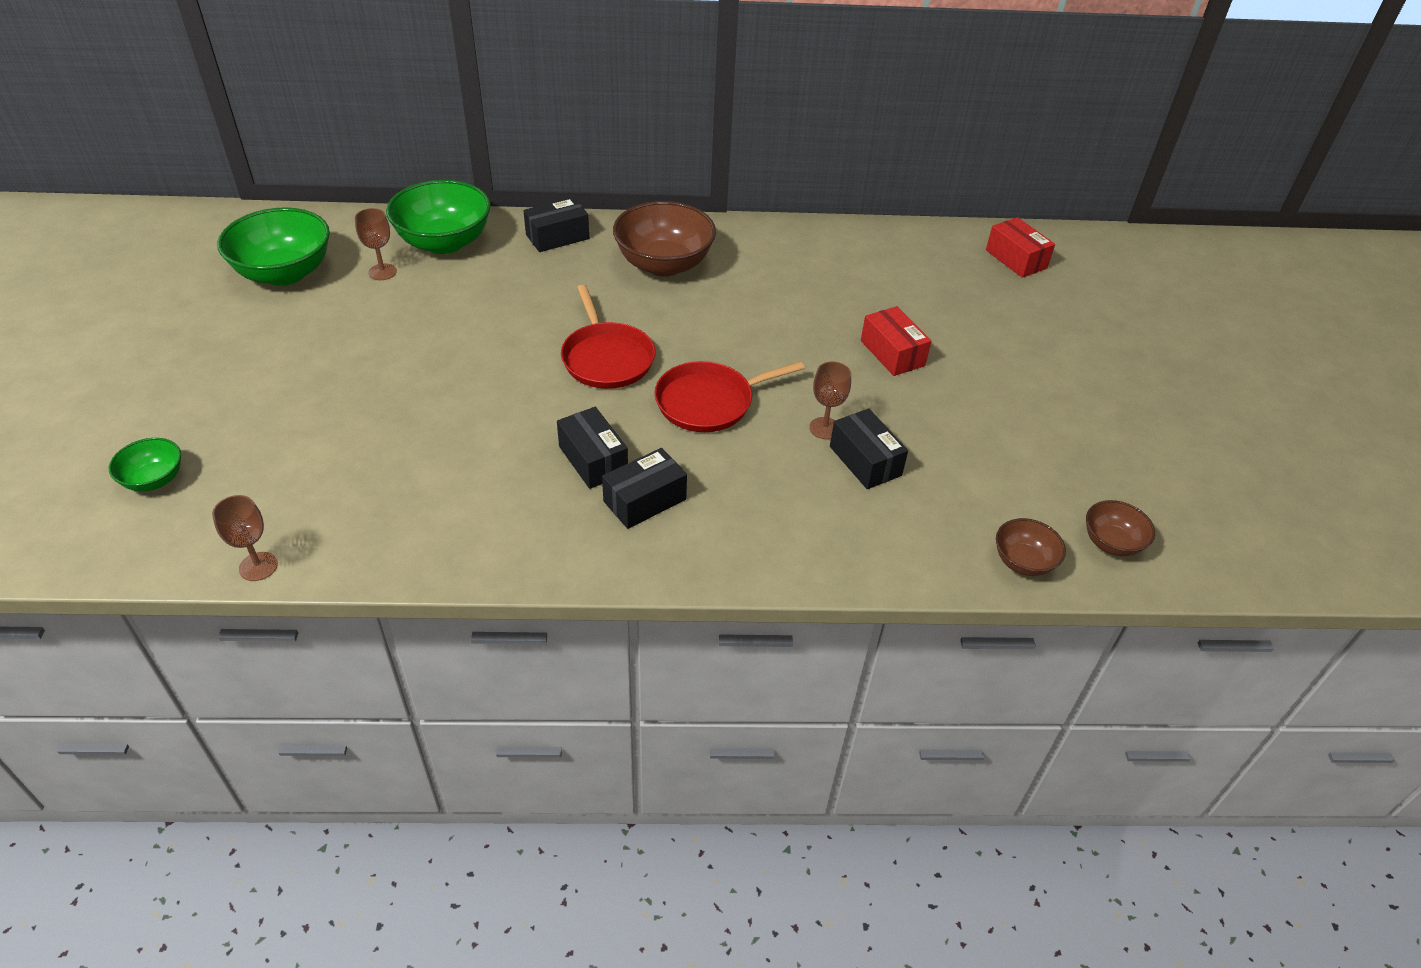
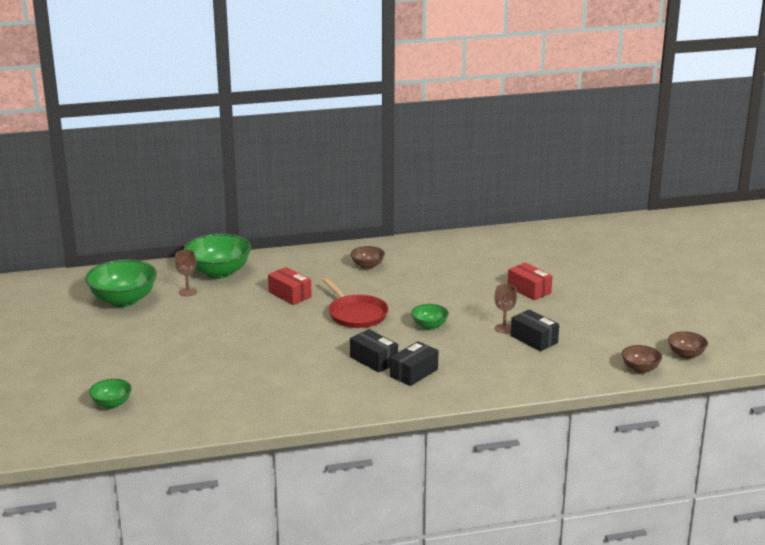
camera: 10 degrees left, 20 degrees down
brown goblet [212,495,278,581] -> none
black box [523,197,589,252] -> none
brown bowl [613,201,716,277] -> brown bowl [351,246,385,269], size x0.52
red pan [654,361,805,432] -> green bowl [411,304,449,330]
red box [986,217,1055,278] -> red box moved to [268,267,312,305]

